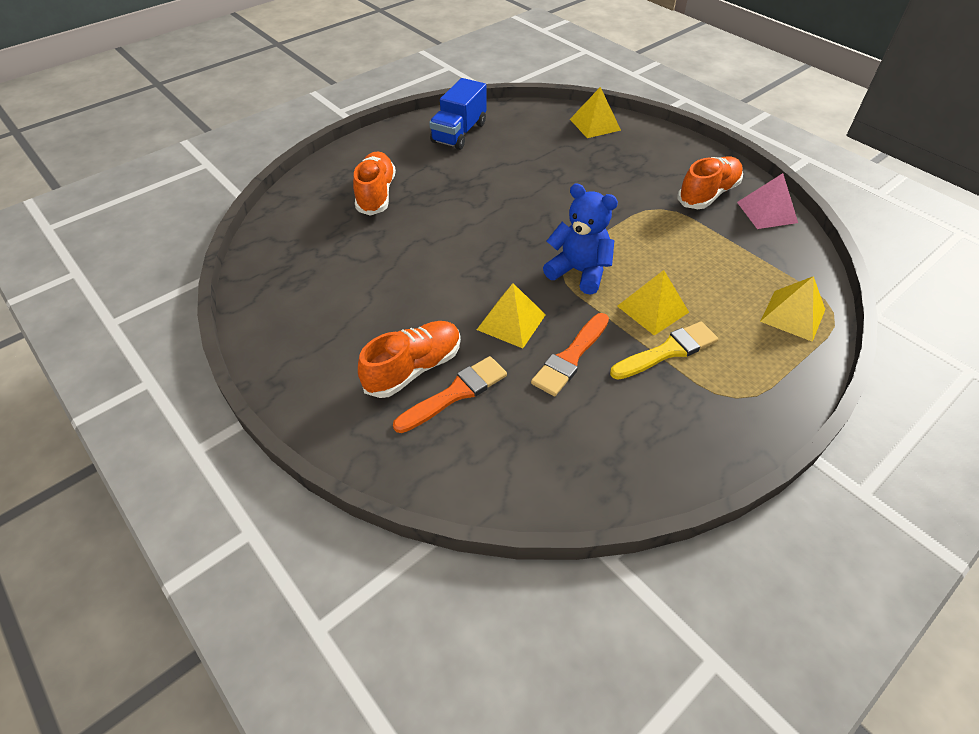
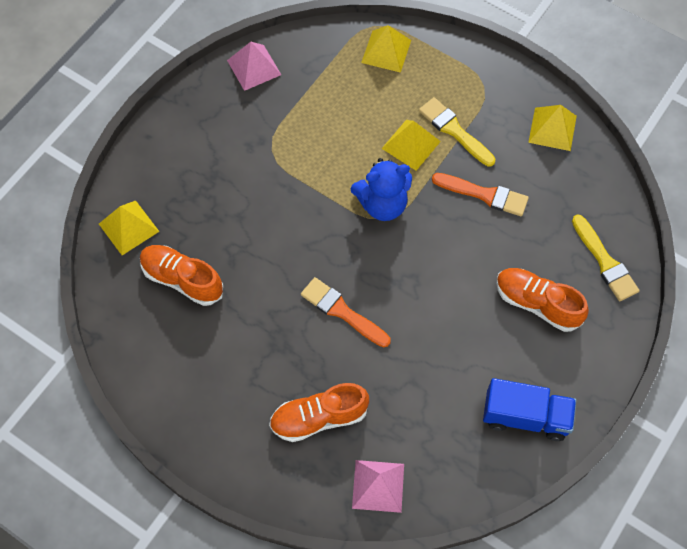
camera: 105 degrees left, 15 degrees up
orange brush [393,356,507,433] -> orange brush moved to [301,277,391,347]
blue truck [429,78,487,150] -> blue truck moved to [483,378,576,441]
yellow pyramid [477,283,546,348] -> yellow pyramid moved to [528,105,577,151]
blue teddy bear [543,183,618,295] -> blue teddy bear turned 120 degrees counterclockwise [351,158,412,221]
orange shoe [677,156,743,209] -> orange shoe moved to [140,245,223,306]
none -> pink pyramid [352,460,404,513]
none -> yellow brush [572,214,640,301]

